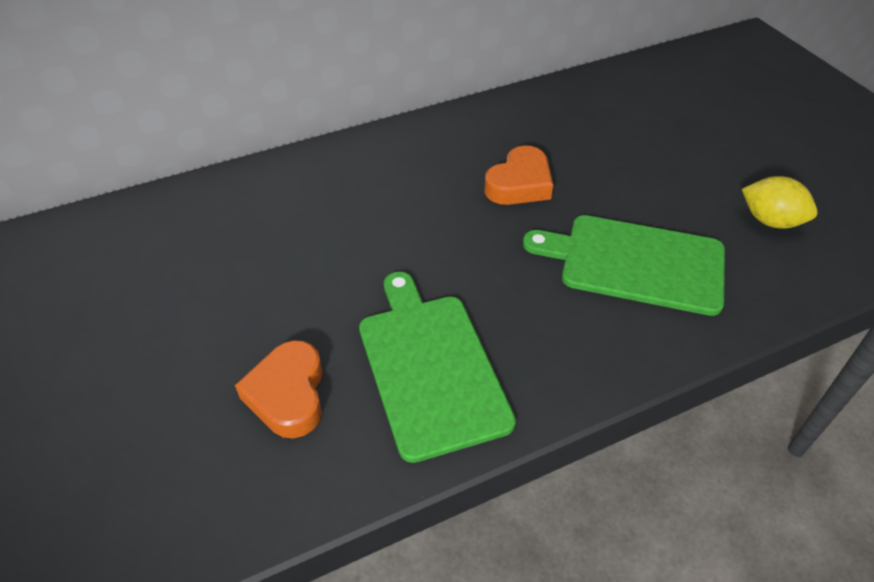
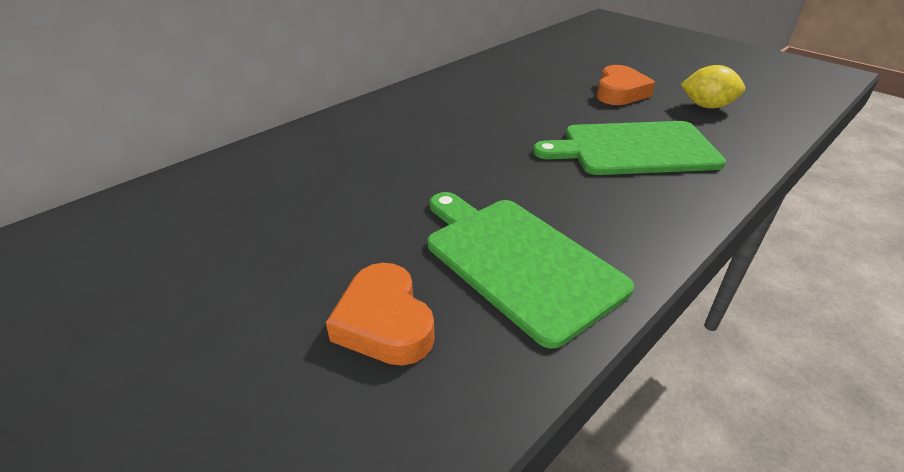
camera: 20 degrees left, 10 degrees down
orange heart [484,145,553,205] -> orange heart moved to [597,65,655,105]

